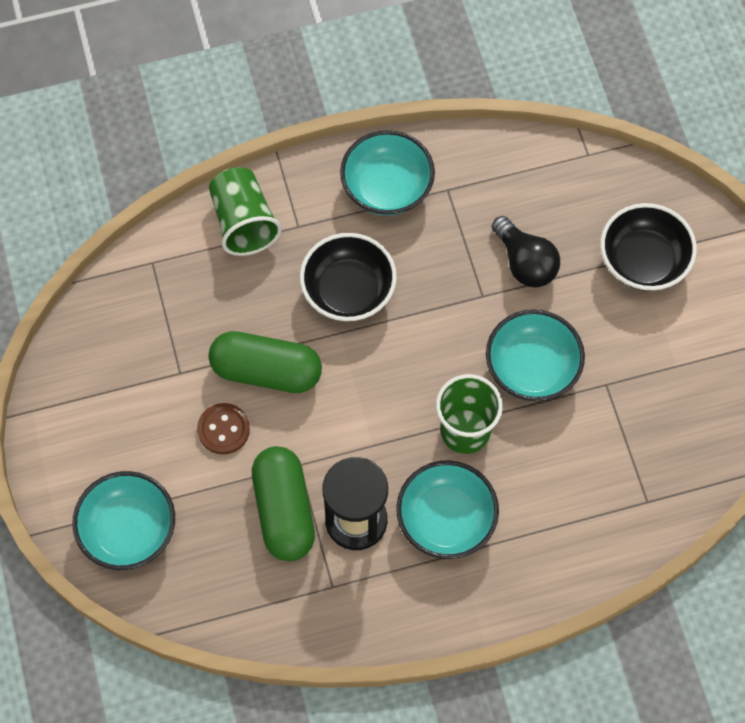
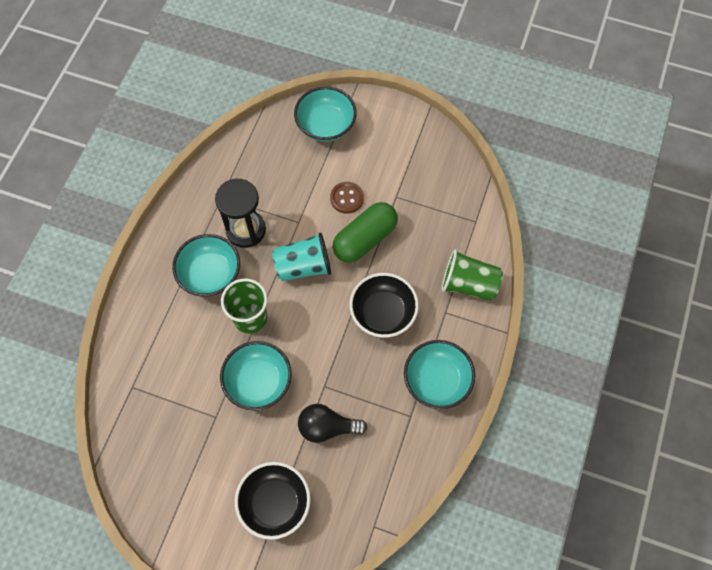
camera: 125 degrees right, 0 degrees up
green capsule [252,446,315,561] -> none
none -> turquoise cup [272,232,331,281]

